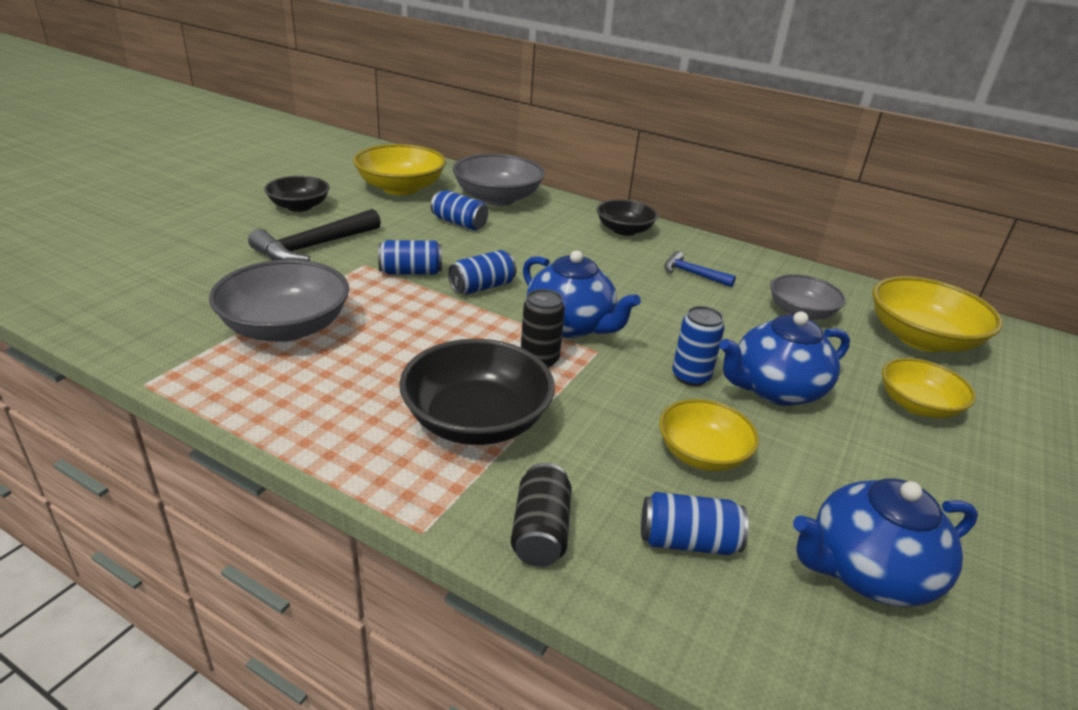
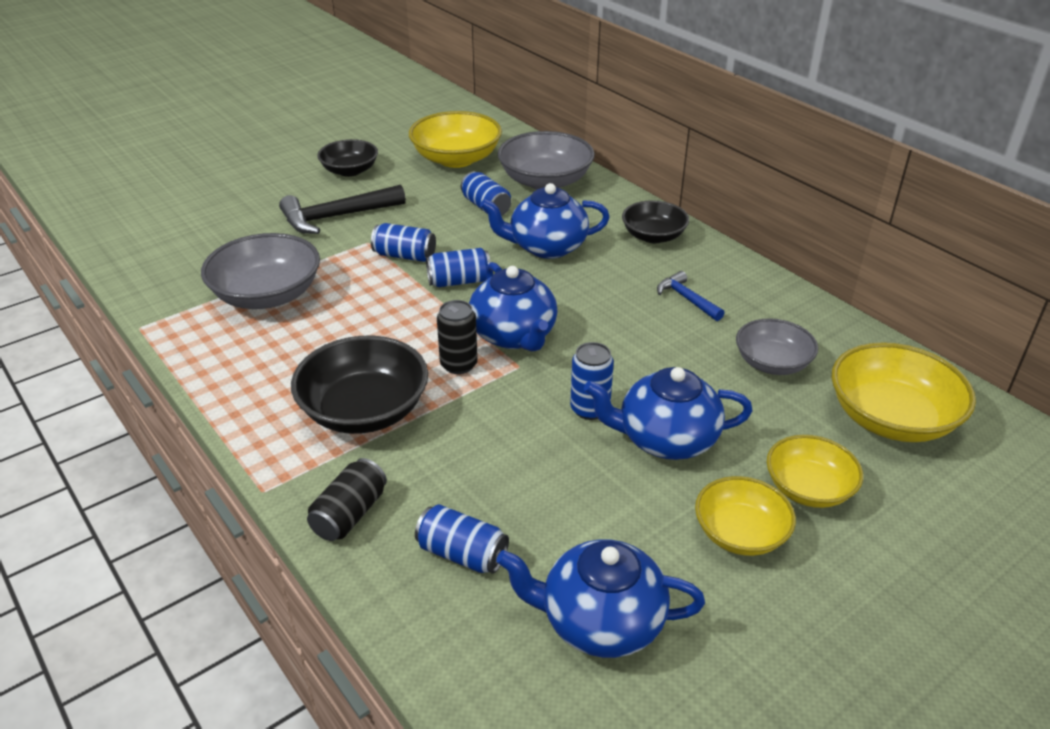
camera: 25 degrees right, 5 degrees up
yellow bowl [659,399,759,471] -> yellow bowl moved to [695,476,796,556]
none -> blue teapot [480,183,610,259]

